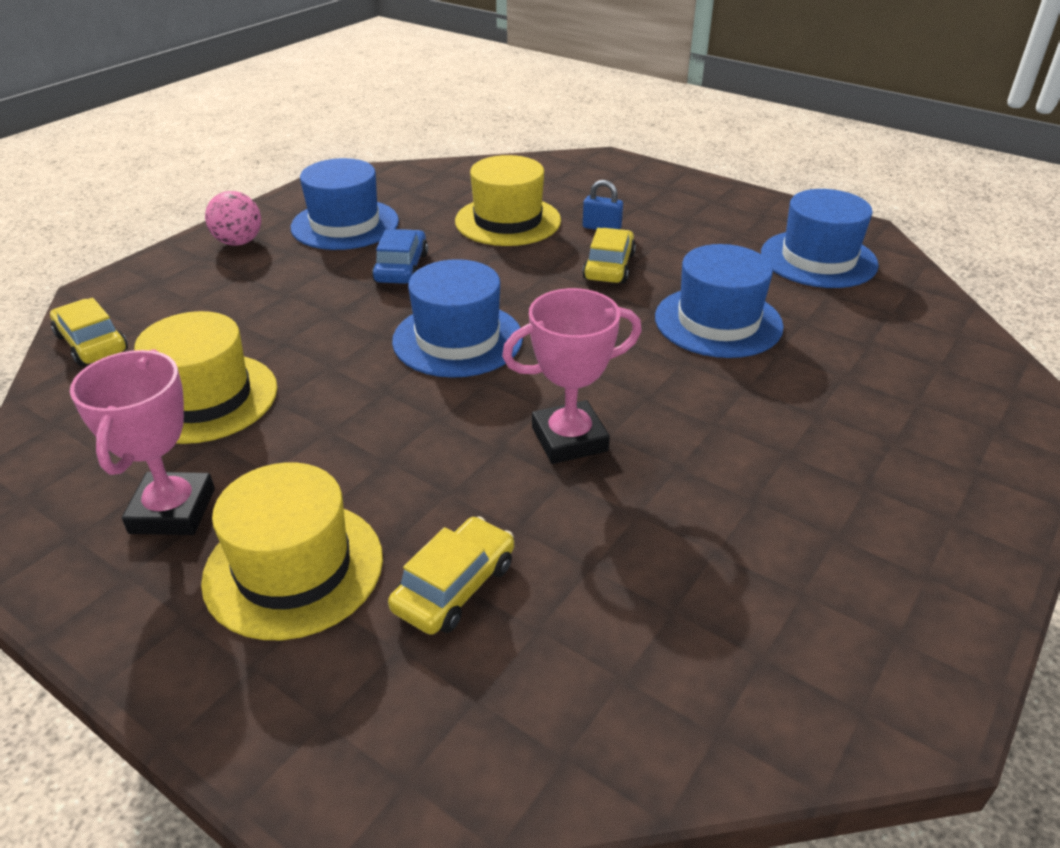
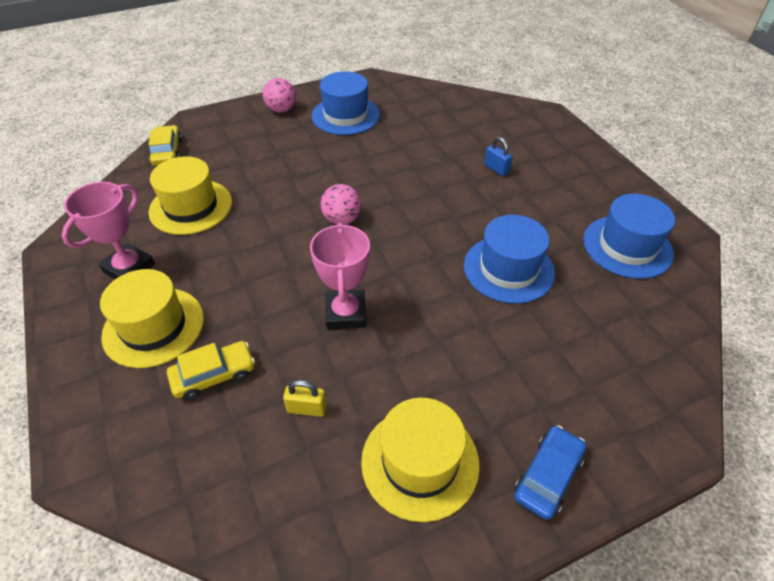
camera: 30 degrees right, 10 degrees up
blue car [372,229,428,284] -> blue car moved to [514,425,586,520]
blue hat [392,259,523,378] -> pink ball [321,184,361,225]
yellow hat [455,155,561,246] -> yellow hat moved to [361,398,480,522]
pink trophy [502,288,642,464] -> pink trophy turned 75 degrees clockwise [310,223,370,330]
yellow car [582,228,636,283] -> none
none -> yellow padlock [283,380,327,417]

